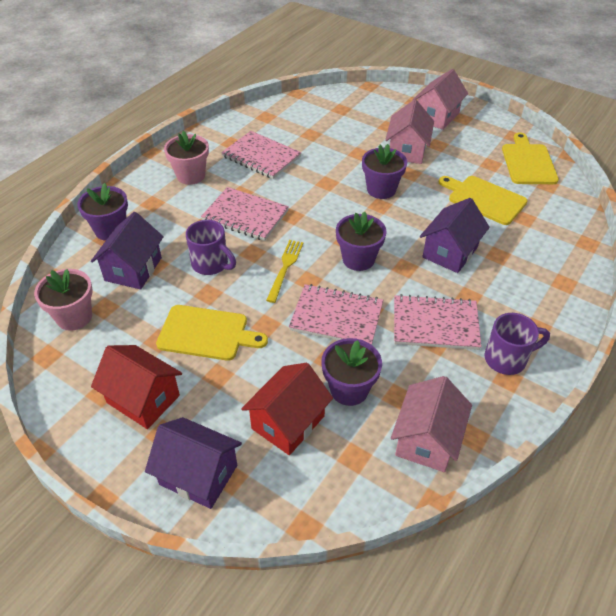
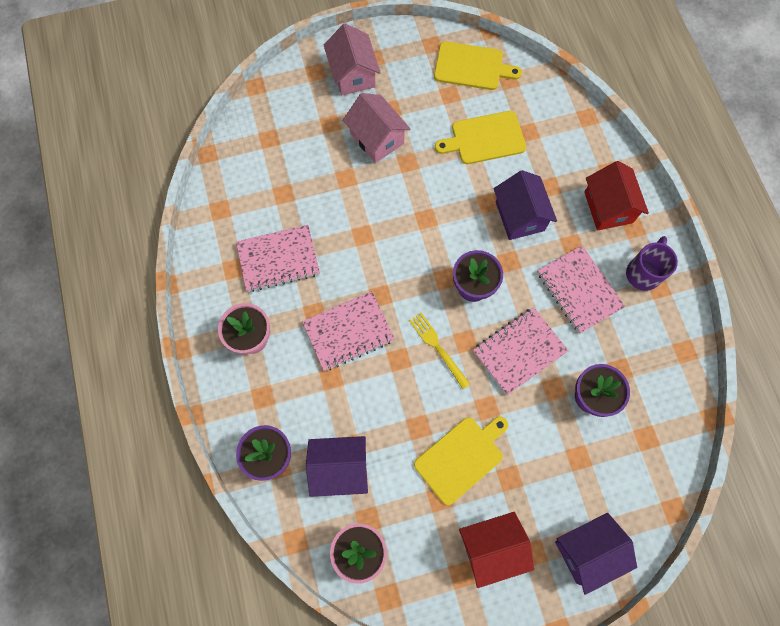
camera: 50 degrees left, 25 degrees up
purple house [91,212,164,289] -> purple house turned 60 degrees counterclockwise [306,436,368,497]
purple mug [186,220,236,275] -> none
red house [241,363,333,455] -> red house moved to [584,161,649,230]
purple flower pot [362,144,407,199] -> none
pink house [391,376,472,472] -> none
pink notebook [394,294,482,350] -> pink notebook turned 75 degrees counterclockwise [537,245,626,334]
yellow cutting board [502,132,559,184] -> yellow cutting board turned 150 degrees clockwise [434,41,522,90]

